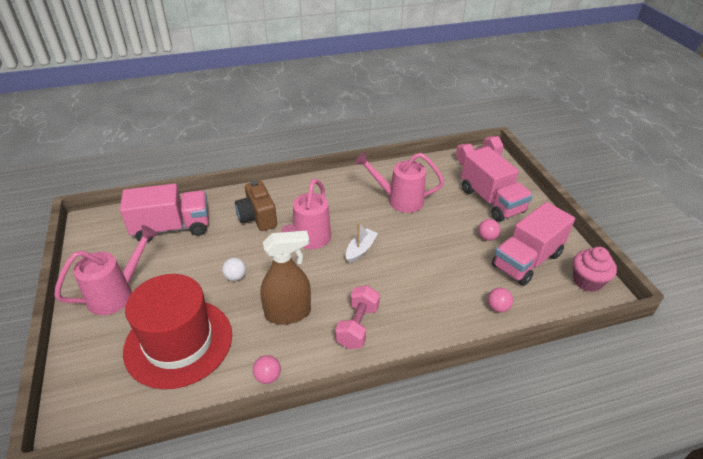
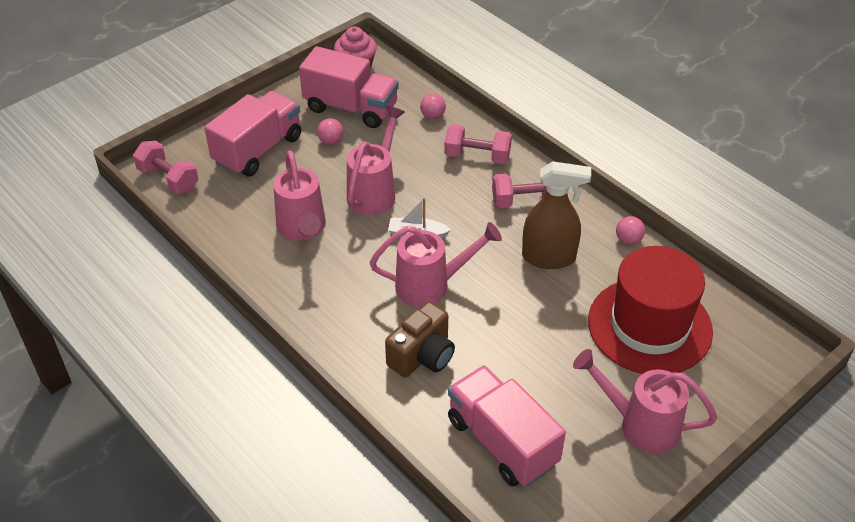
camera: 115 degrees left, 5 degrees up
white ball [222,258,246,281] -> none
brown spray bottle [261,231,311,324] -> brown spray bottle turned 135 degrees clockwise [522,161,591,269]
none -> pink watering can [347,106,405,215]
none -> pink dumbbell [444,124,512,164]

